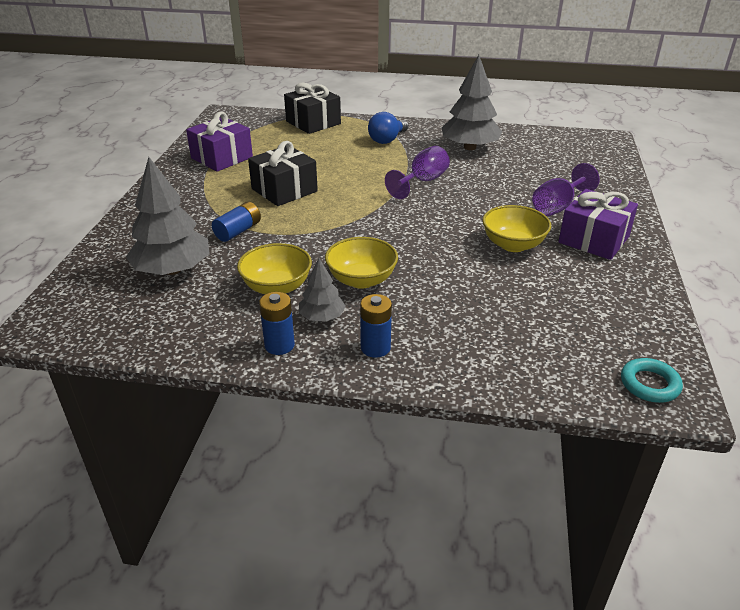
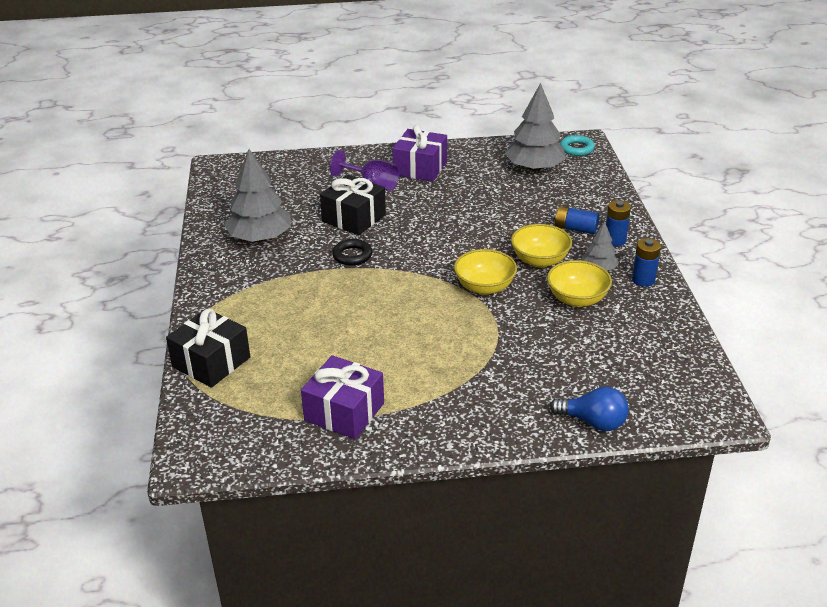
camera: 105 degrees left, 0 degrees up
grey tree [126,157,210,275] -> grey tree moved to [505,83,566,171]
blue battery [212,202,261,242] -> blue battery moved to [553,206,599,234]
black gift [248,141,318,206] -> black gift moved to [320,175,386,235]
blue light bulb [368,112,408,144] -> blue light bulb moved to [550,386,629,431]
purple goblet [385,146,450,199] -> black ring [332,239,372,266]
yellow bowl [482,205,551,252] -> yellow bowl moved to [454,249,517,295]

